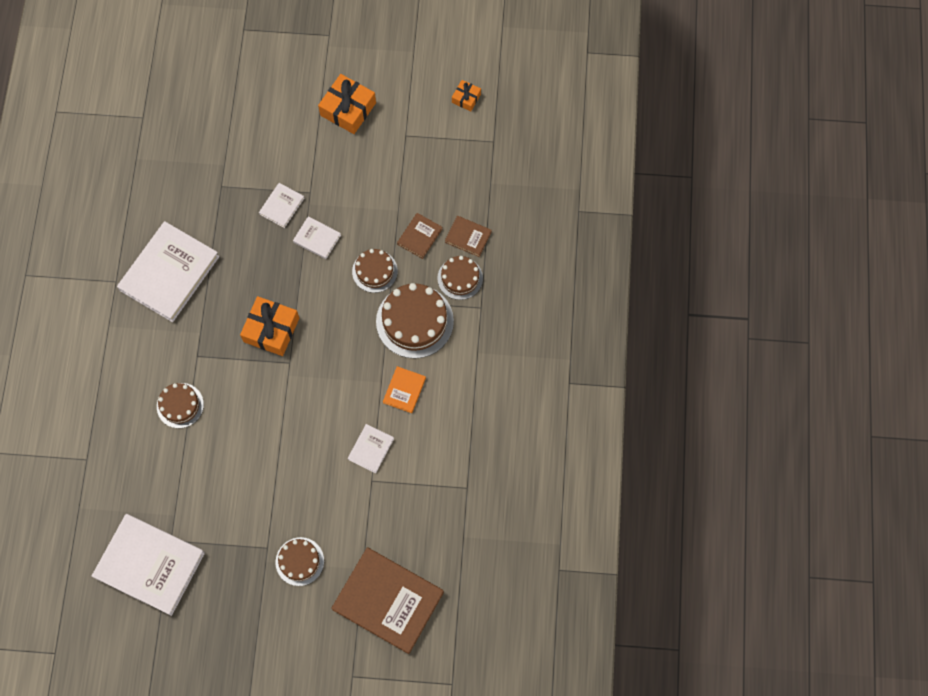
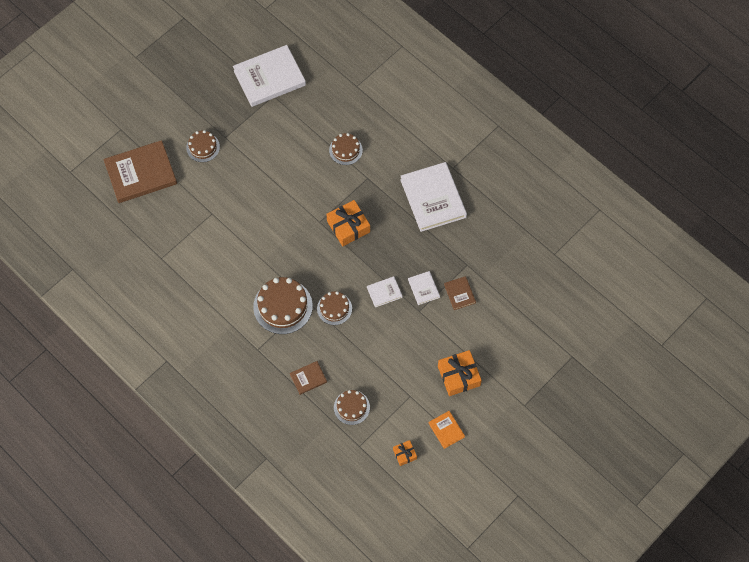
camera: 130 degrees right, 5 degrees down
white book [348,424,394,473] -> none
orange book [383,366,426,413] -> orange book moved to [429,411,465,449]
brown book [397,213,442,259] -> brown book moved to [444,276,476,310]
brown cake [437,256,483,300] -> brown cake moved to [334,390,370,425]

